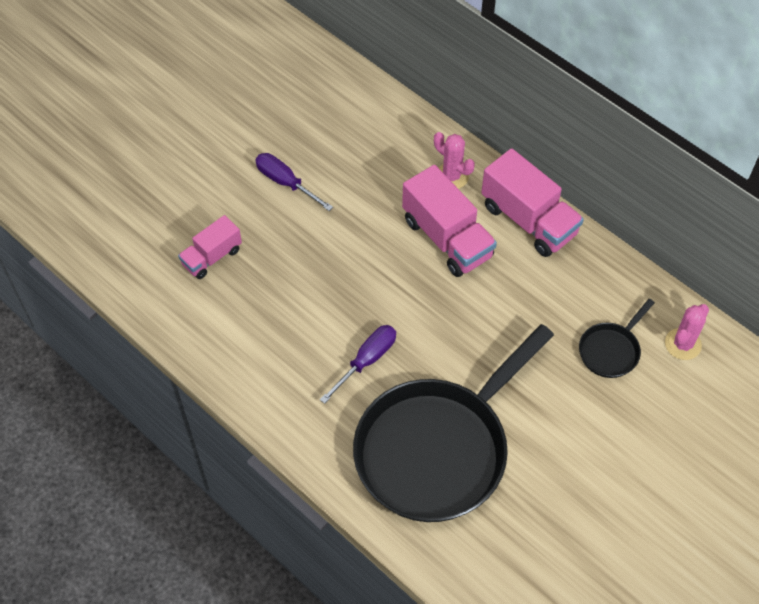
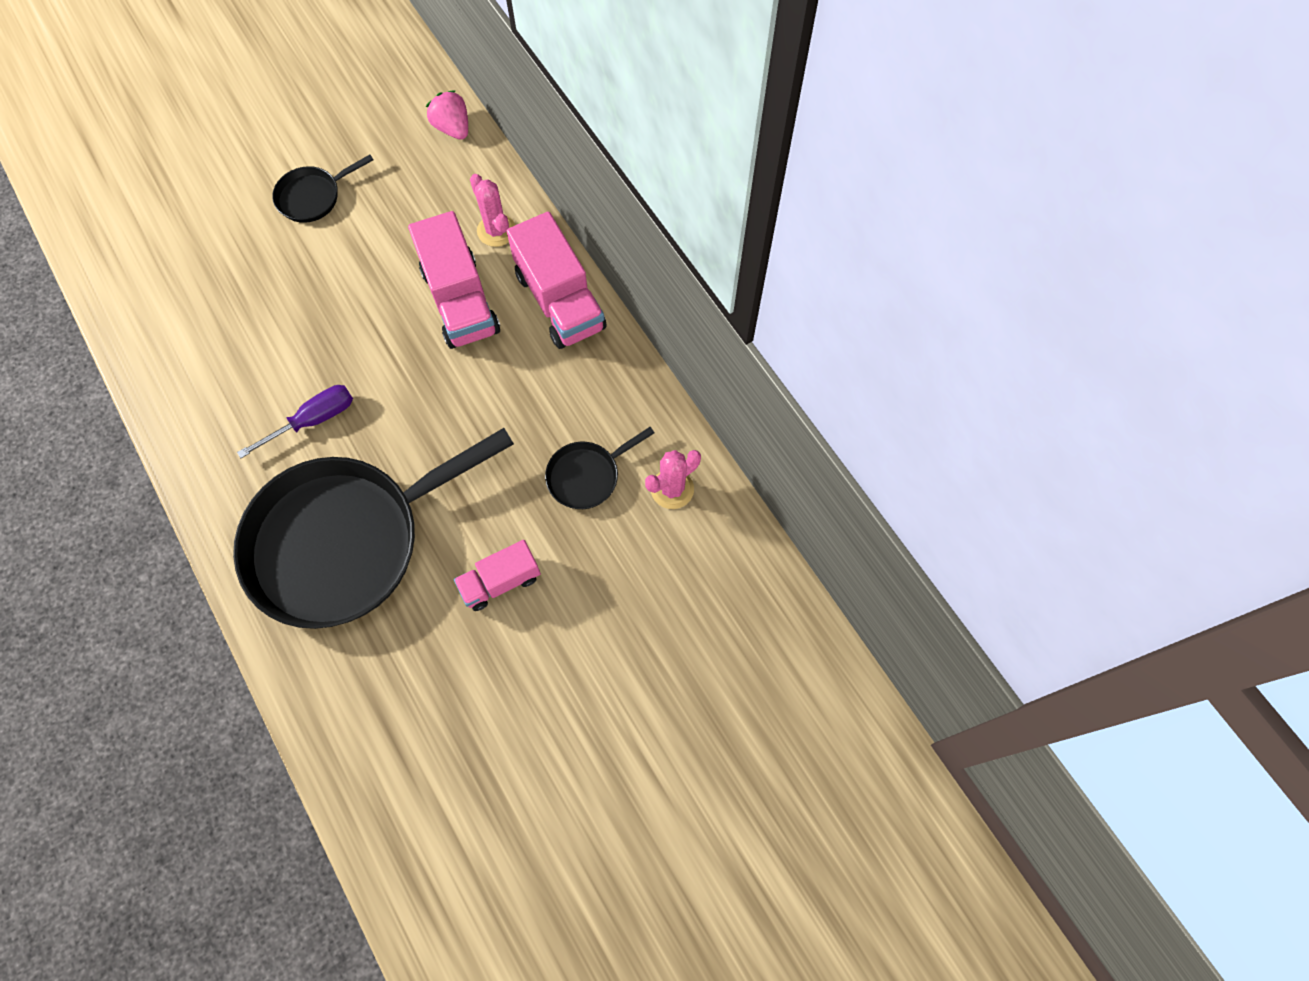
camera: 15 degrees right, 10 degrees up
pink truck [178,215,242,279] -> pink truck moved to [454,540,541,611]
purple screwdriver [255,153,333,211] -> black pan [272,155,374,223]
none -> pink strawberry [426,90,468,140]

